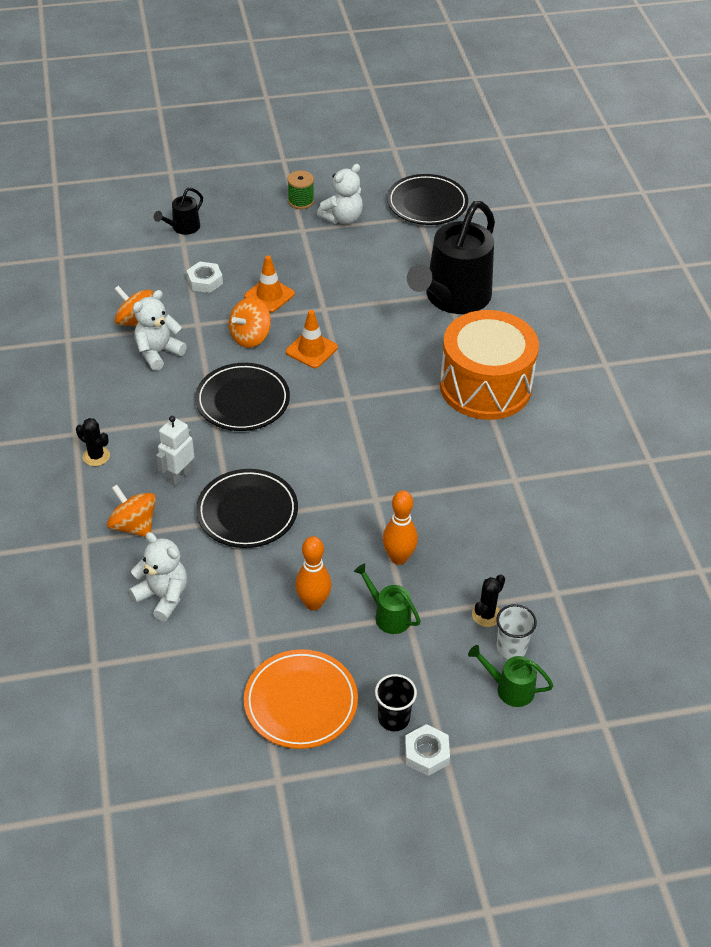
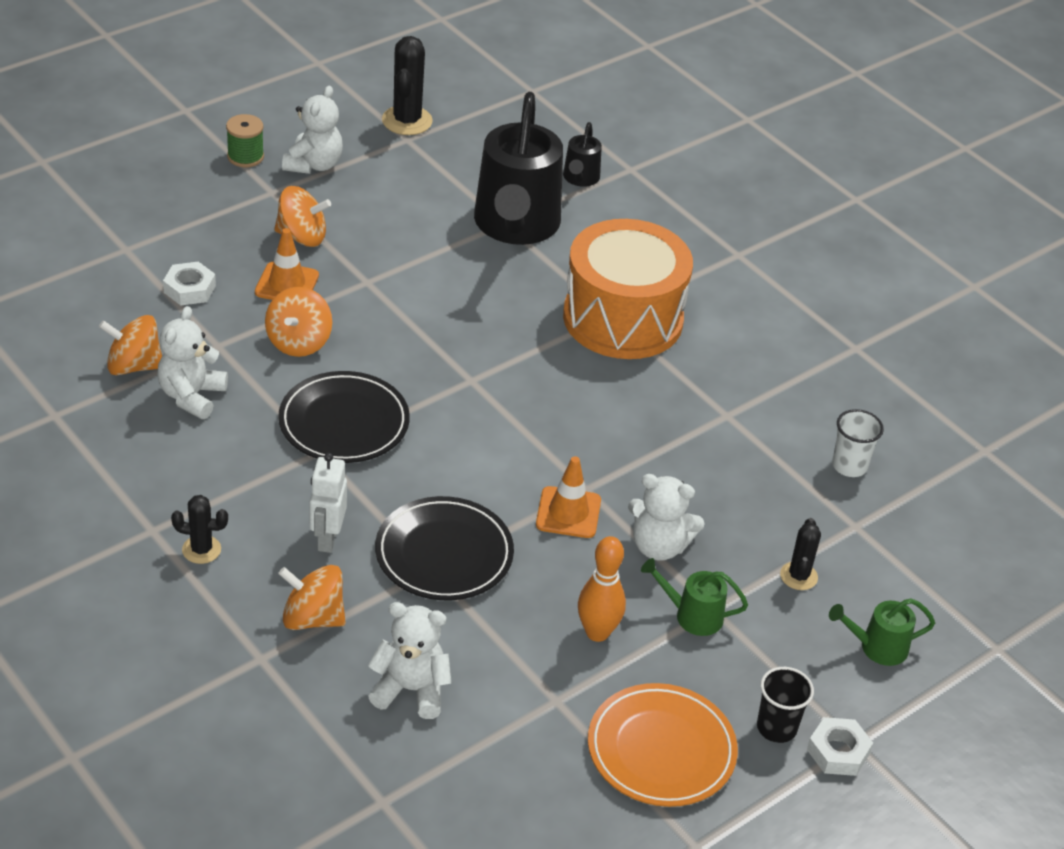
camera: 30 degrees left, 5 degrees down
black watering can [154,188,203,235] -> black watering can moved to [563,122,602,187]
orange traffic cone [286,310,338,368] -> orange traffic cone moved to [536,456,601,538]
orange bowling pin [383,490,418,565] -> white teddy bear [628,474,705,561]
black plate [387,174,468,225] -> black cactus [382,36,432,135]
white cup [496,604,537,659] -> white cup moved to [832,409,884,477]
none -> orange spinning top [274,186,331,247]

